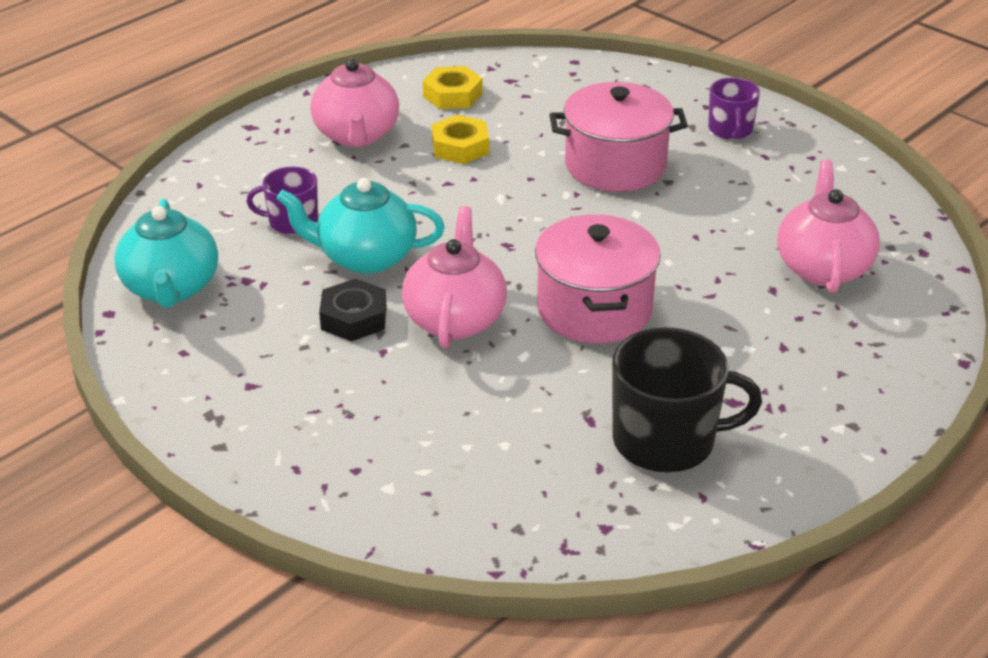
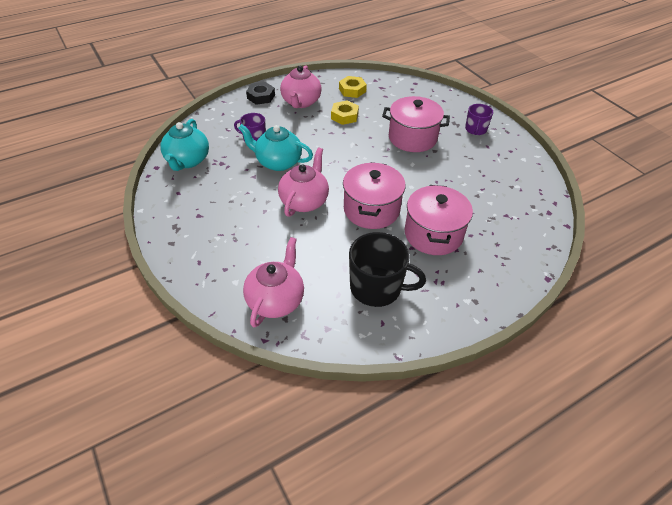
camera: 15 degrees right, 10 degrees up
black nut [319,279,387,341] -> black nut moved to [246,82,275,105]
pink teapot [777,159,880,293] -> pink teapot moved to [243,237,304,327]
none -> pink pot [405,185,473,255]

